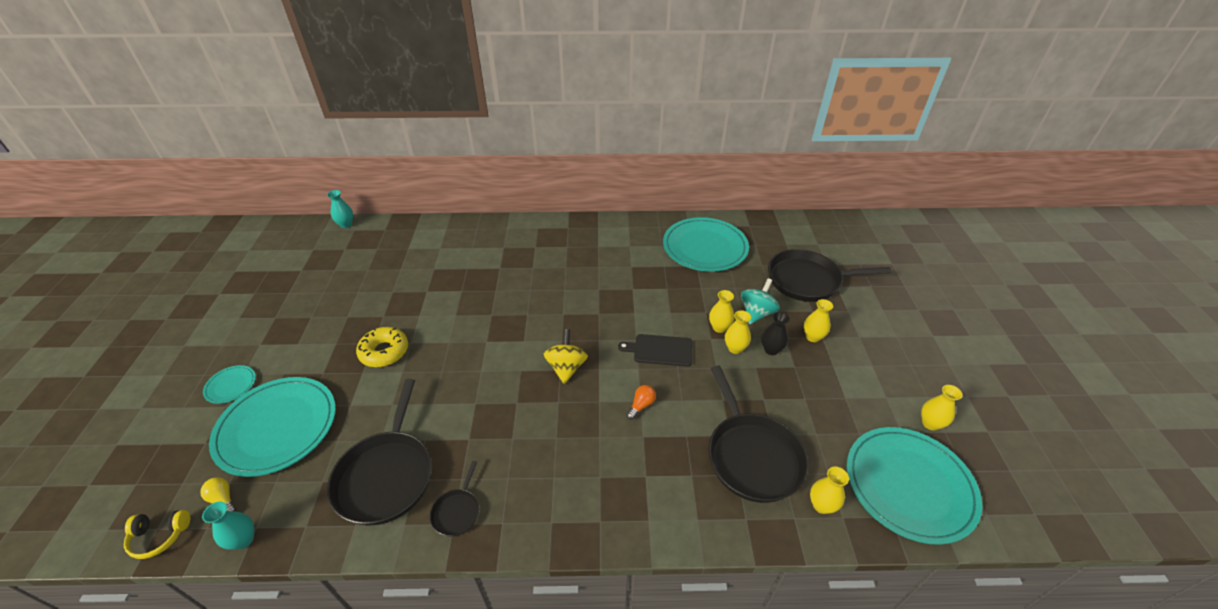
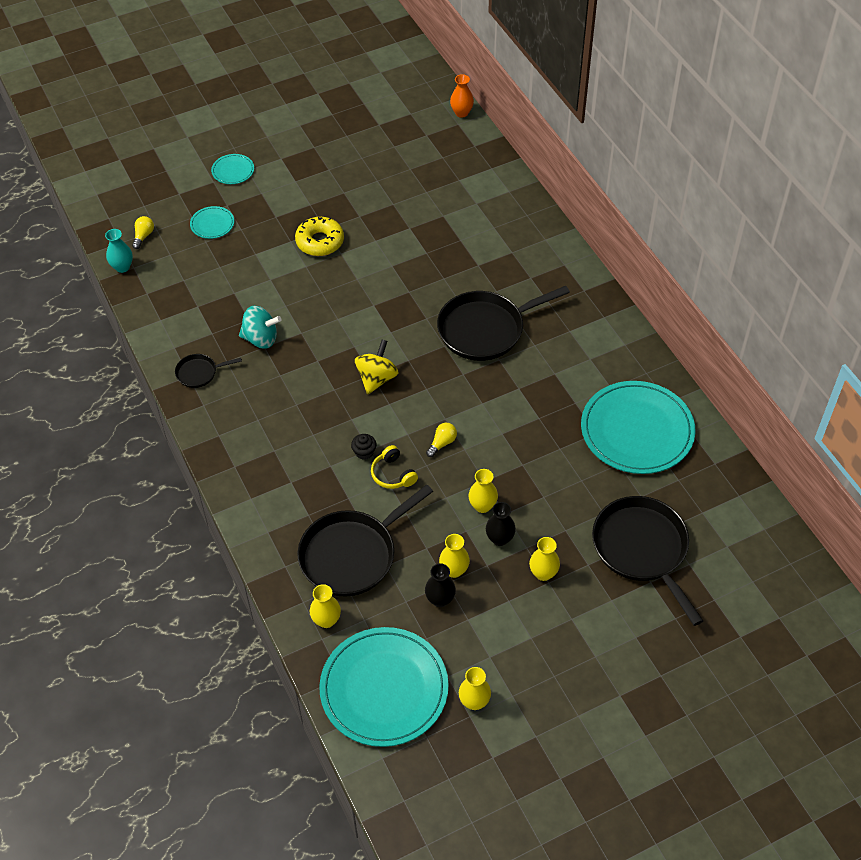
camera: 65 degrees right, 10 degrees up
yellow headphones [124,510,190,559] -> yellow headphones moved to [371,445,418,489]
turquoise plate [209,377,336,477] -> turquoise plate [190,206,234,239], size x0.44
turquoise vase [327,190,353,228] -> orange vase [450,74,474,118]
black pan [327,379,432,525] -> black pan moved to [437,286,570,361]
yellow spinning top [544,329,588,384] -> yellow spinning top turned 45 degrees counterclockwise [355,339,399,394]
black cutting board [618,334,692,367] -> yellow light bulb [426,423,457,457]
orange light bulb [627,385,656,420] -> black cupcake [351,434,376,460]
yellow vase [709,290,734,333] -> yellow vase moved to [439,534,470,578]
turquoise spinning top [741,278,780,324] -> turquoise spinning top moved to [239,306,282,349]
none -> black vase [425,563,456,607]

